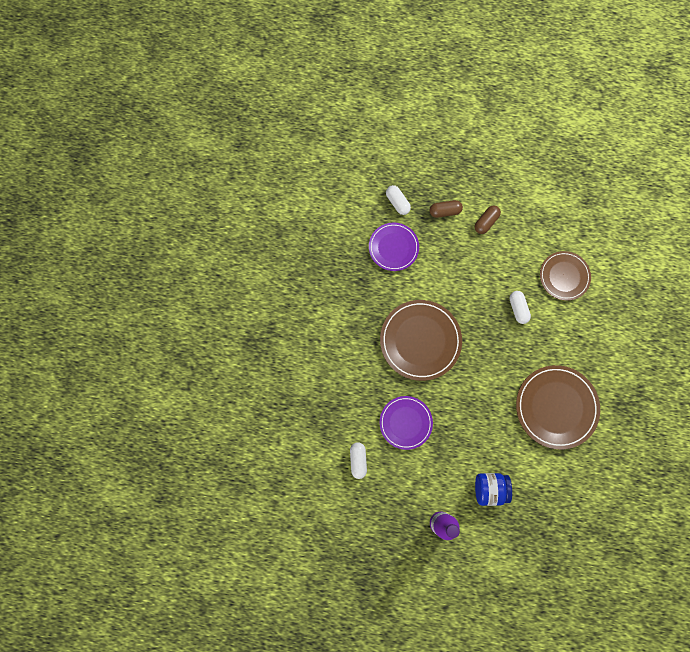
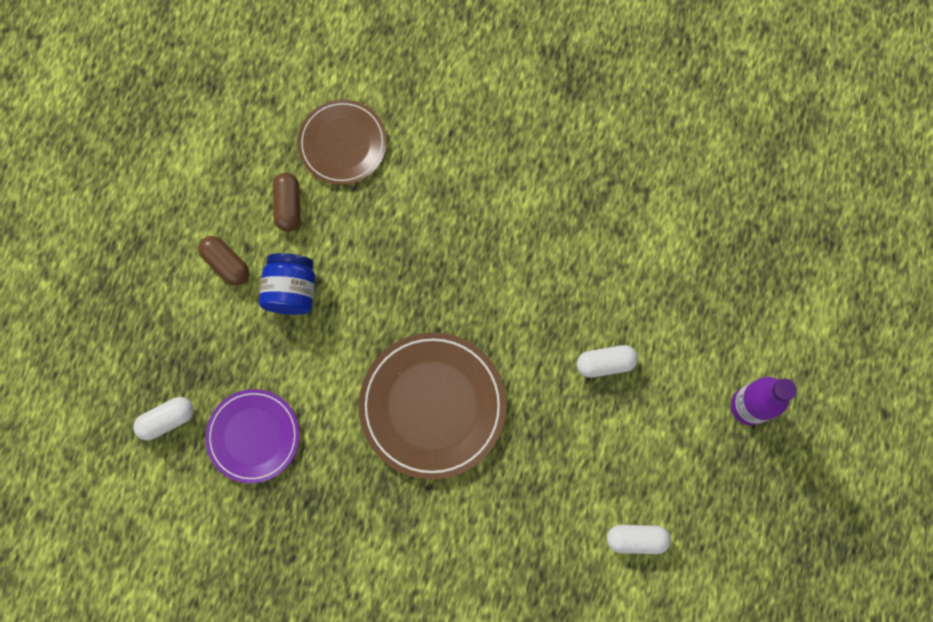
camera: 85 degrees left, 0 degrees up
purple plate [380,396,433,450] -> none
brown capsule [430,200,463,218] -> brown capsule moved to [273,173,300,232]
blue jar [475,473,512,506] -> blue jar moved to [259,253,315,315]
white capsule [509,291,531,324] -> white capsule moved to [577,345,638,378]
brown plate [516,365,600,449] -> none

